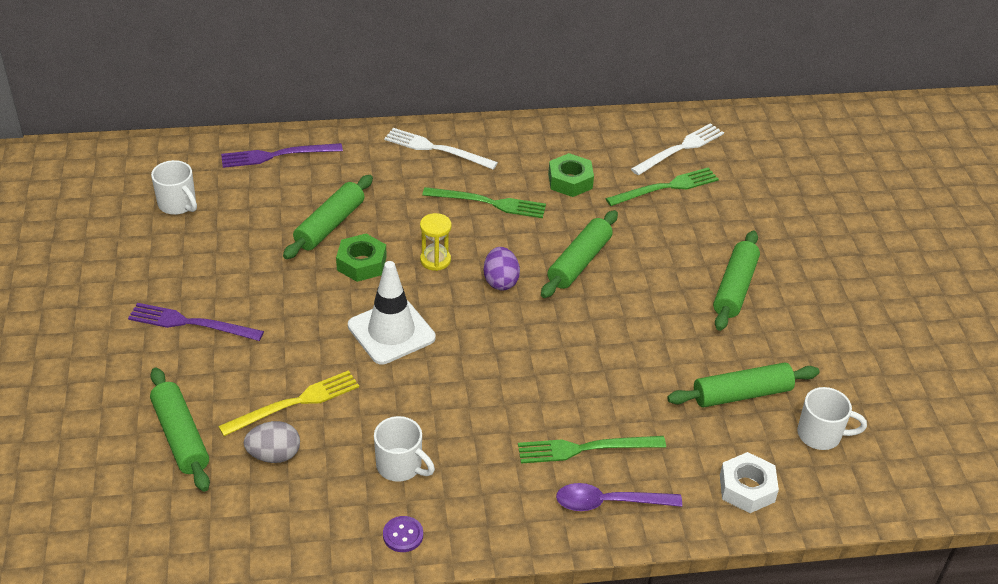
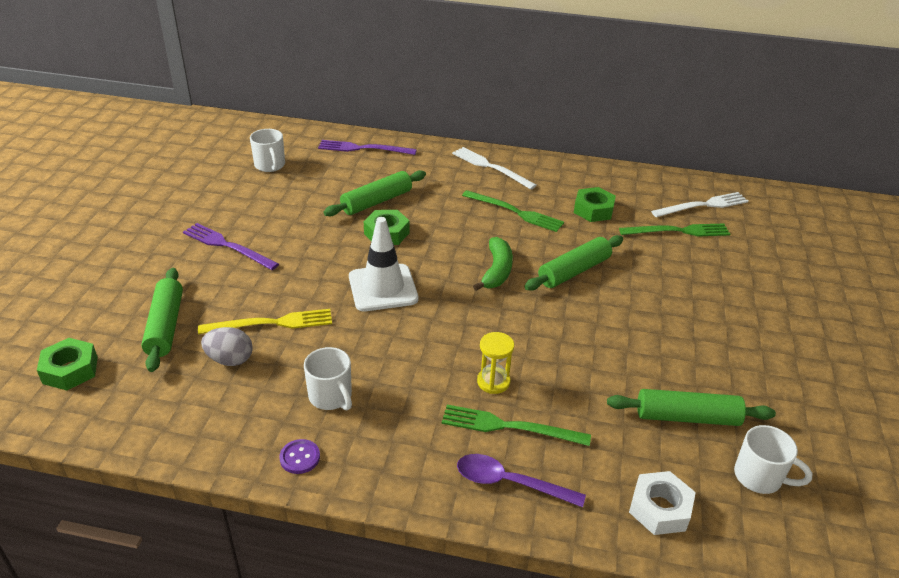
camera: 20 degrees right, 5 degrees down
yellow hourglass [420,213,452,271] -> yellow hourglass moved to [477,332,514,394]
purple egg [484,247,520,291] -> green banana [473,237,513,291]
green rolling pin [713,231,760,331] -> none
none -> green nut [37,338,98,390]

